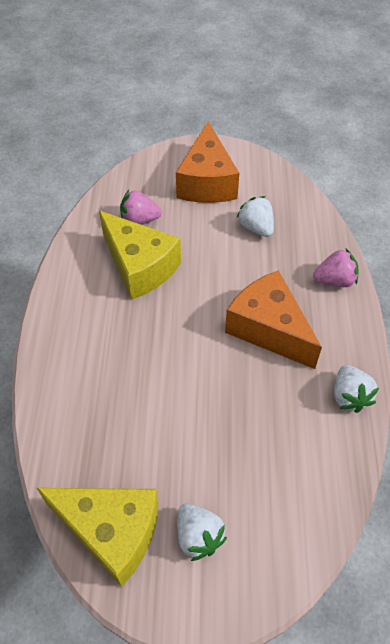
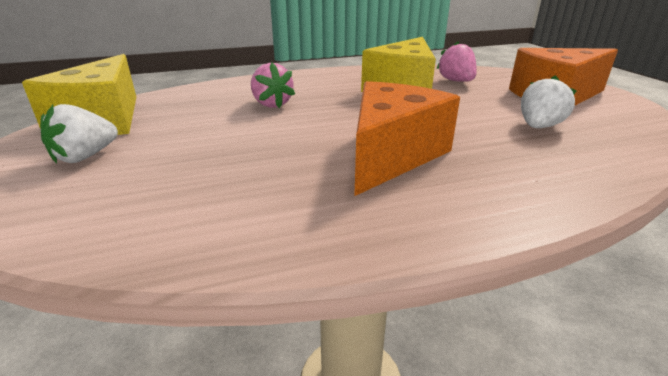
camera: 70 degrees right, 25 degrees down
pink strawberry [313,249,358,287] -> pink strawberry moved to [251,62,295,108]
white strawberry [334,365,379,413] -> none

